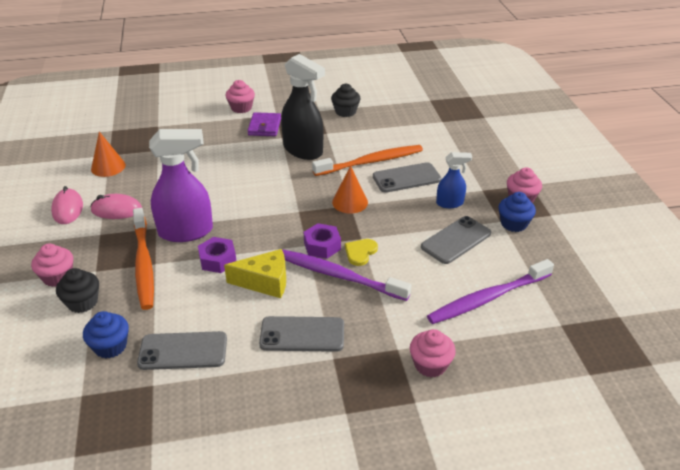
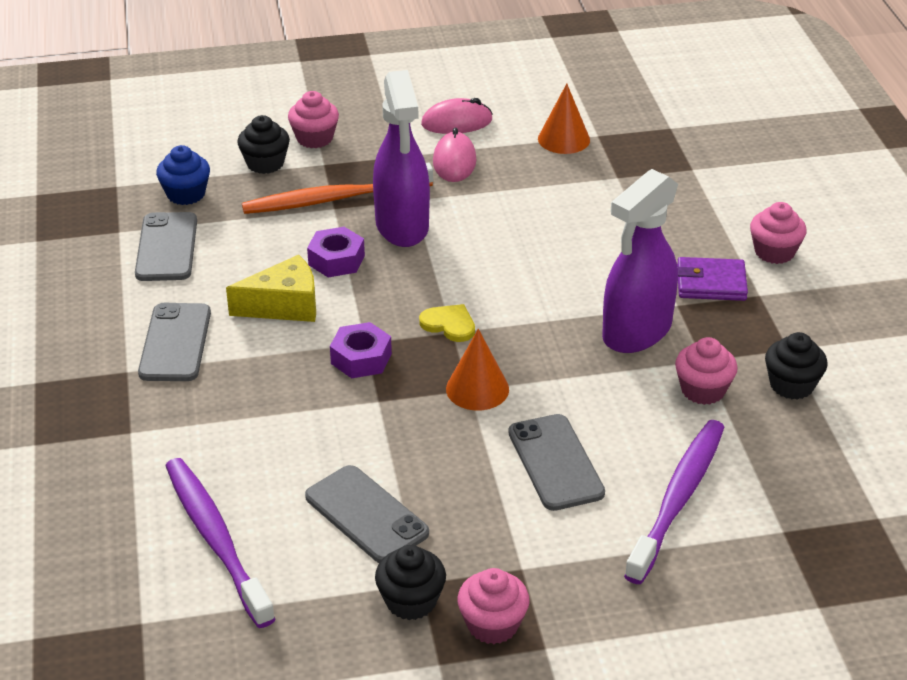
camera: 90 degrees right, 0 degrees up
yellow cheese [224,249,286,298] -> yellow cheese turned 105 degrees counterclockwise [226,255,316,322]
black spray bottle [281,54,325,160] -> purple spray bottle [602,169,678,353]
purple toothbrush [282,249,411,301] -> purple toothbrush moved to [624,420,724,584]
orange toothbrush [312,145,423,176] -> none
yellow heart [345,239,378,266] -> yellow heart moved to [419,304,475,342]
pink cupcake [410,329,456,377] -> pink cupcake moved to [675,337,738,405]
blue spray bottle [436,152,472,208] -> none
blue cupcake [499,192,536,232] -> black cupcake [375,545,446,620]

